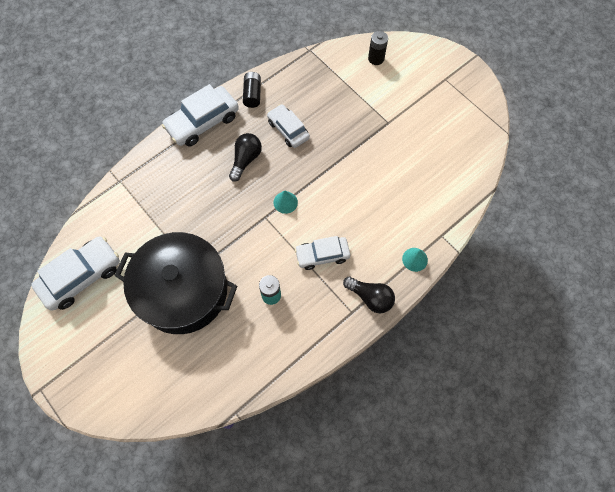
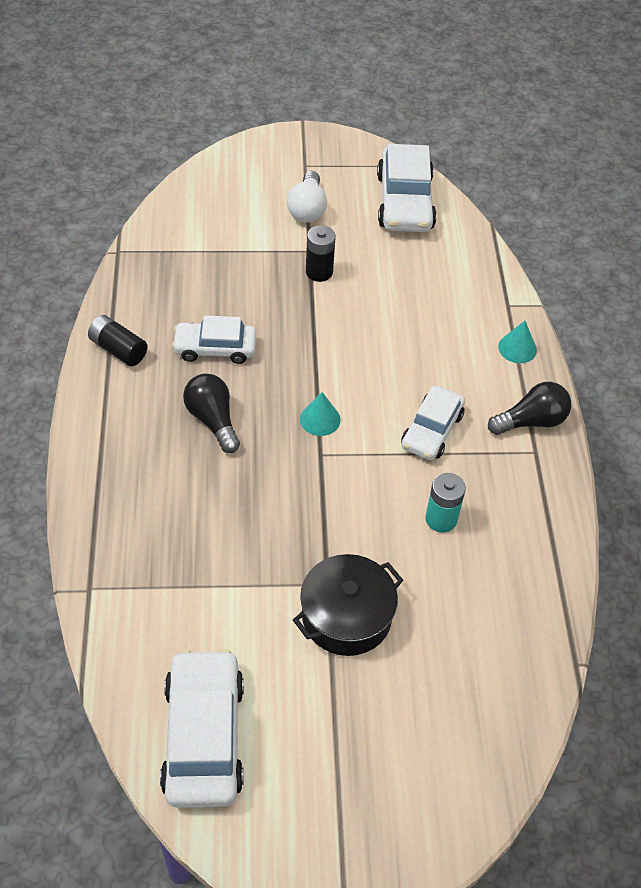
camera: 55 degrees left, 15 degrees down
black pot [114,232,237,334] -> black pot [293,554,403,656], size x0.57
white car [162,84,239,147] -> white car moved to [377,144,437,232]
black battery [368,31,388,65] -> black battery moved to [306,225,336,282]
none -> white light bulb [287,171,327,223]

